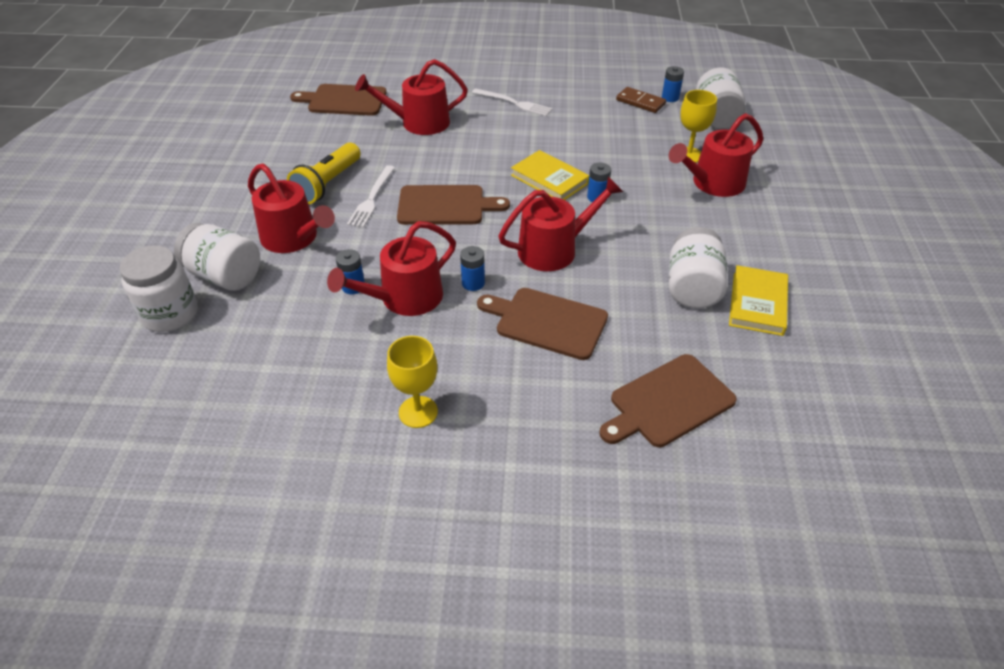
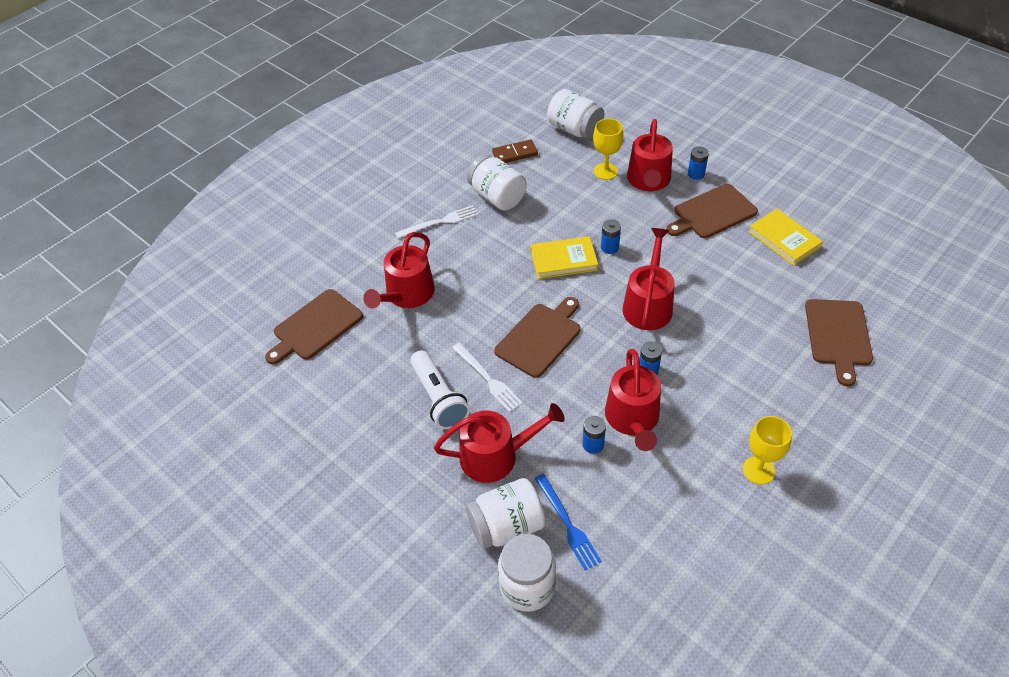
camera: 50 degrees left, 5 degrees up
yellow flashlight [287,143,361,204] -> white flashlight [410,350,470,429]
brown cutting board [477,288,608,360] -> brown cutting board moved to [666,184,758,238]
blue battery [662,66,684,102] -> blue battery moved to [688,146,709,180]
white jar [669,227,727,308] -> white jar moved to [467,154,527,210]
none -> blue fork [534,474,602,570]

